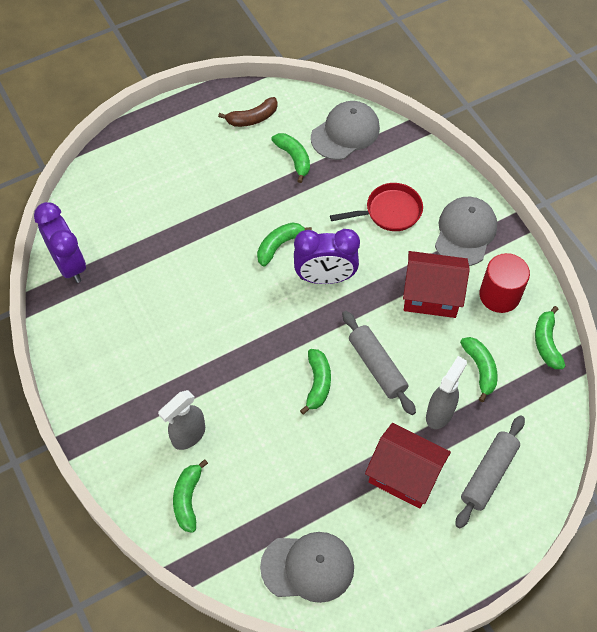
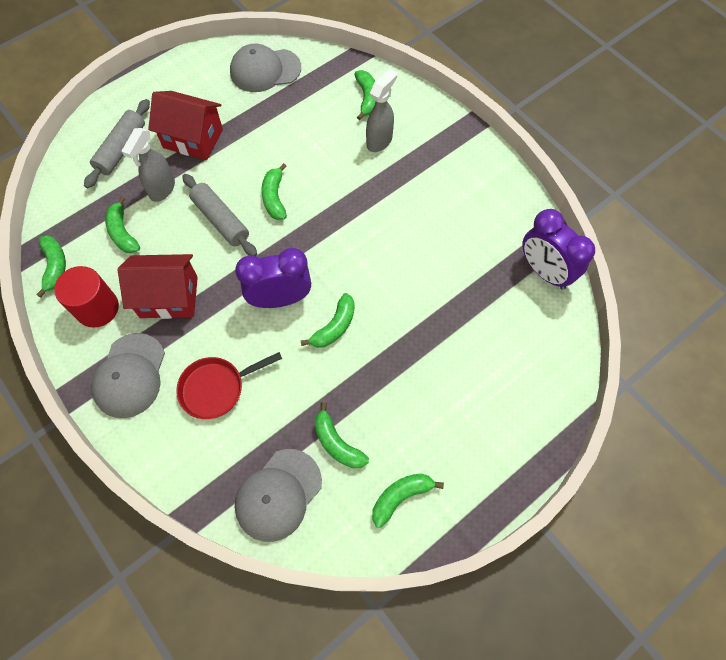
camera: 170 degrees right, 5 degrees up
brown banana [218,97,278,127] -> green banana [372,473,444,528]

